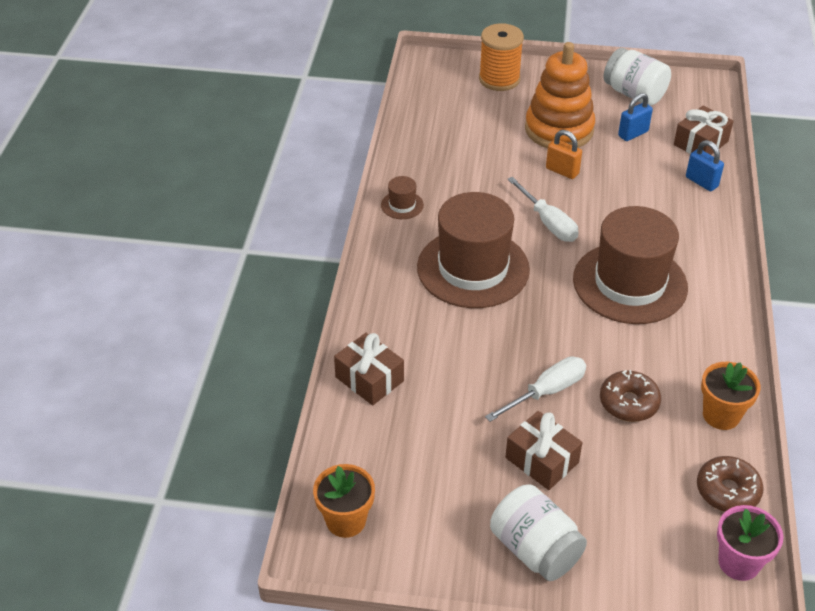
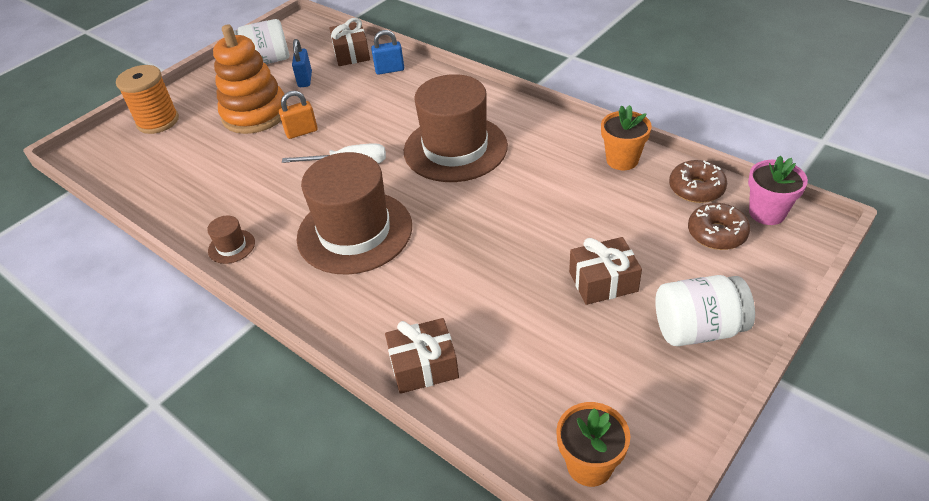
camera: 55 degrees left, 0 degrees up
white screwdriver [485,356,586,422] -> none
brown donut [600,370,661,422] -> brown donut moved to [688,203,750,250]

